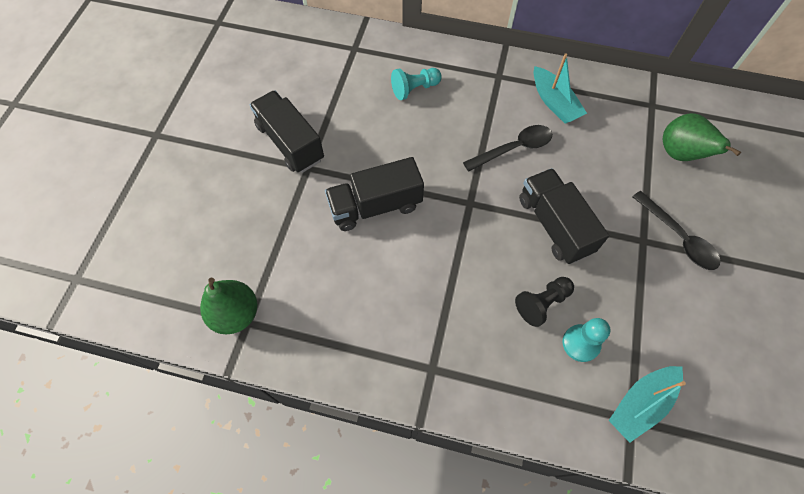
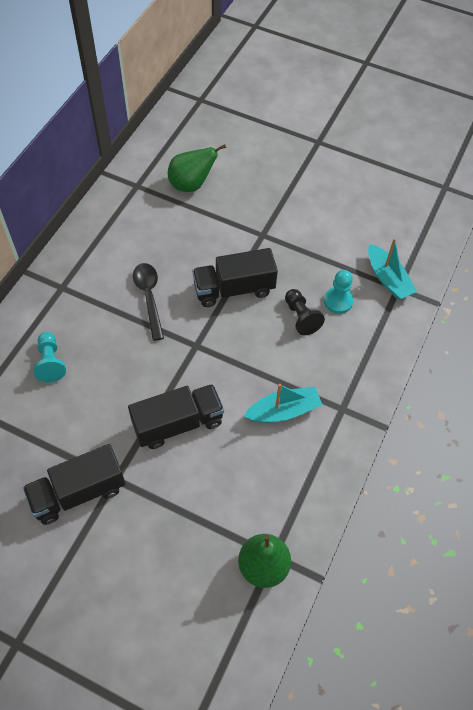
camera: 80 degrees left, 5 degrees down
black truck [325,157,424,231] -> black truck turned 105 degrees counterclockwise [128,384,224,449]
turquoise boat [534,53,587,124] -> turquoise boat moved to [244,384,322,423]
black spoon [632,191,720,270] -> none

